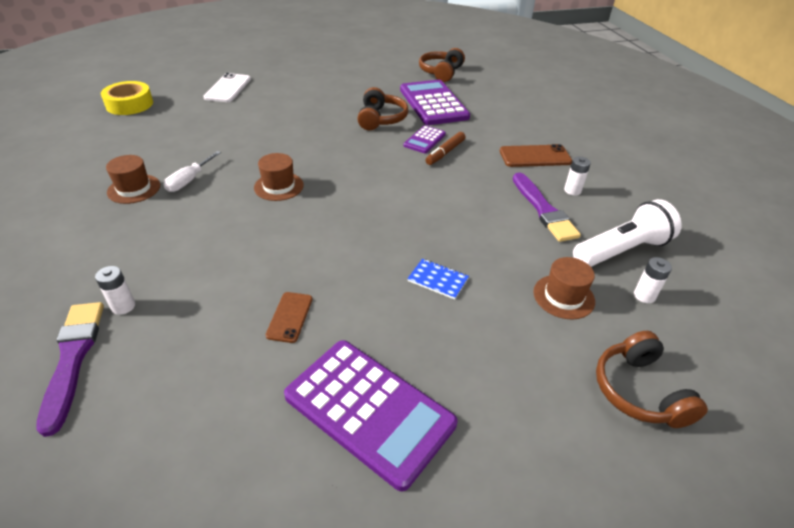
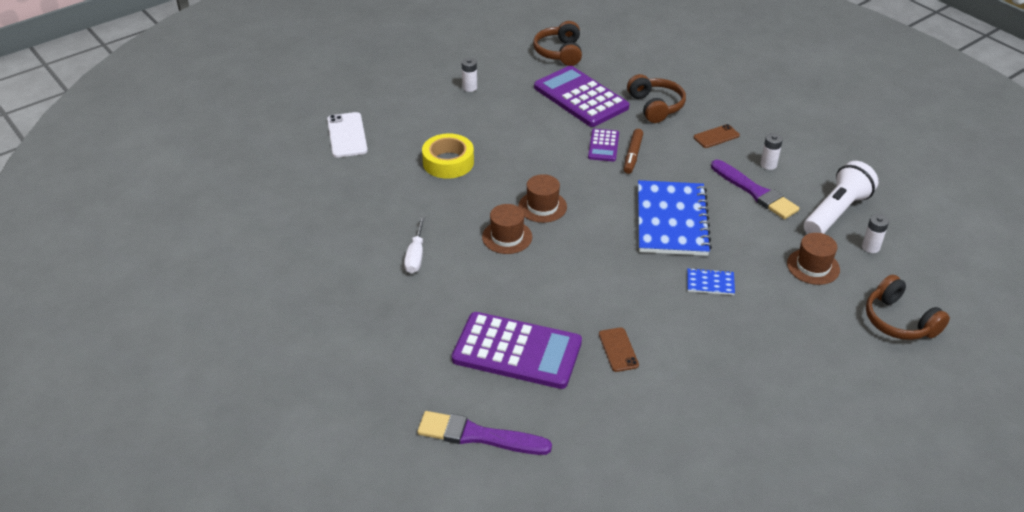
camera: 20 degrees left, 0 degrees up
purple brush [36,302,104,437] -> purple brush turned 45 degrees counterclockwise [417,411,552,455]
white battery [95,266,135,315] -> white battery moved to [462,58,477,92]
yellow tape [101,81,153,115] -> yellow tape moved to [422,133,474,179]
brown hat [106,155,160,204] -> brown hat moved to [518,174,567,223]
purple calculator [284,340,457,491] -> purple calculator moved to [452,312,582,389]
brown headphones [357,87,408,130] -> brown headphones moved to [627,74,686,123]
brown phone [500,144,572,167] -> brown phone [693,124,740,148], size x0.64
none -> blue notebook [638,180,712,256]

